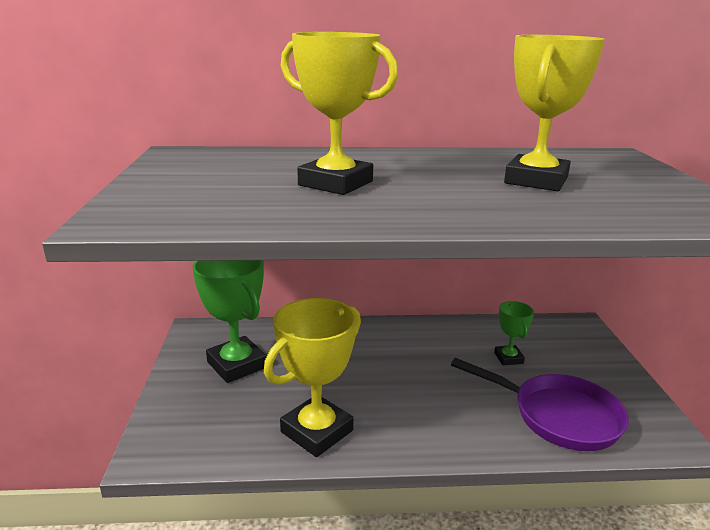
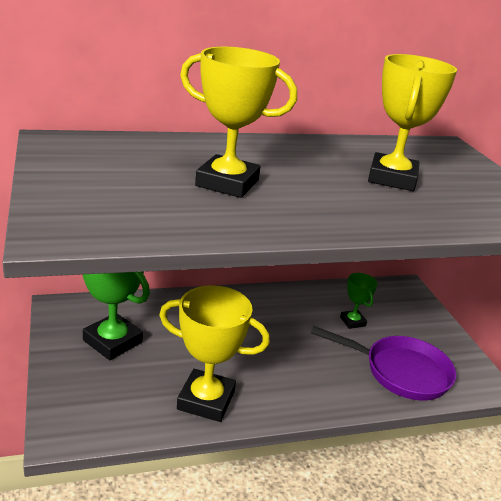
camera: 15 degrees left, 5 degrees up
yellow trophy [264,298,361,457] -> yellow trophy turned 75 degrees clockwise [159,285,270,422]

